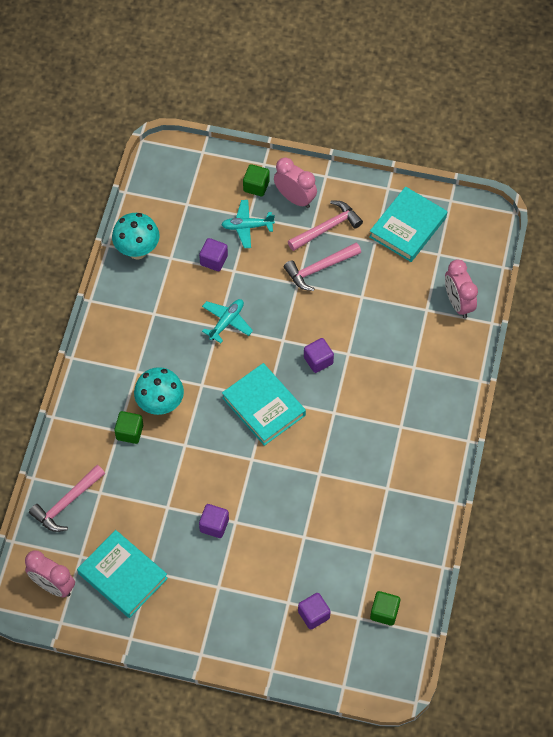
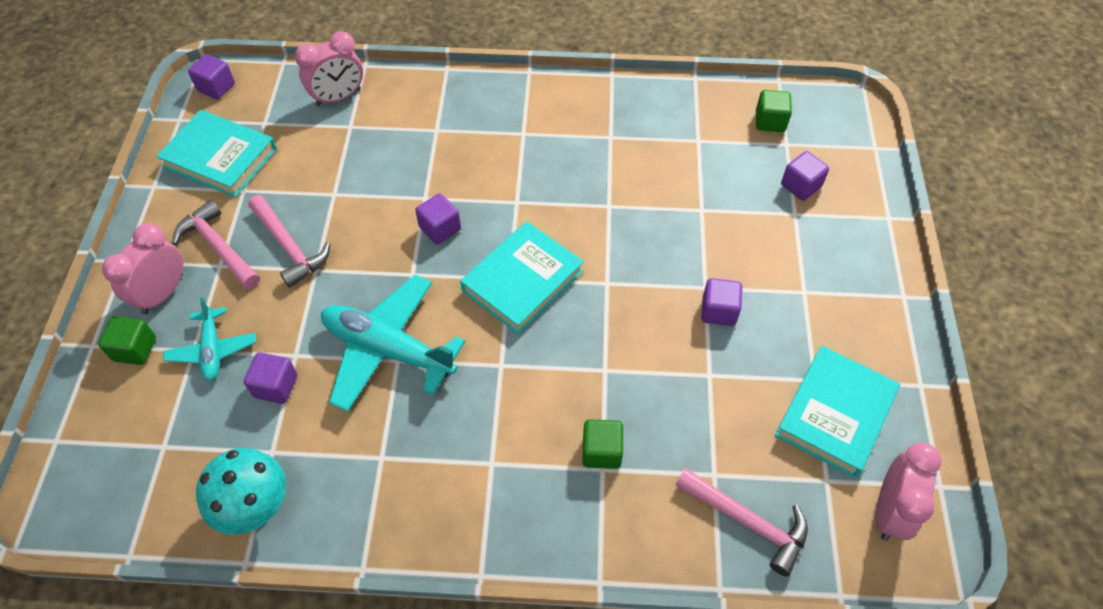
camera: 100 degrees left, 5 degrees down
turquoise mushroom [134,367,184,415] -> none
turquoise plane [202,299,253,343] -> turquoise plane [321,275,465,412], size x1.80
none -> purple cube [188,54,235,99]

